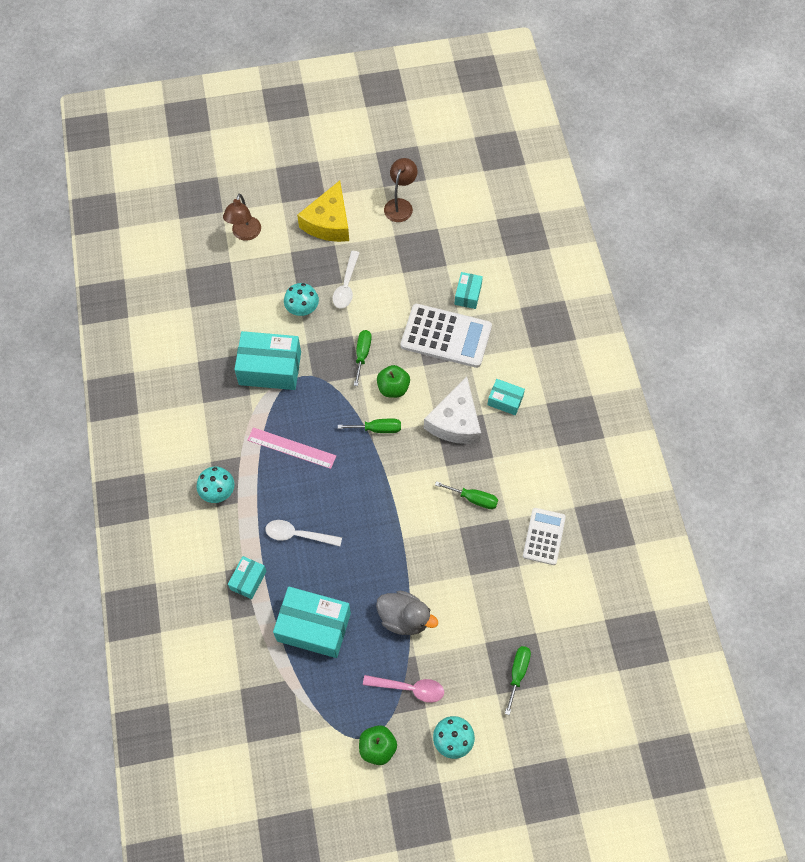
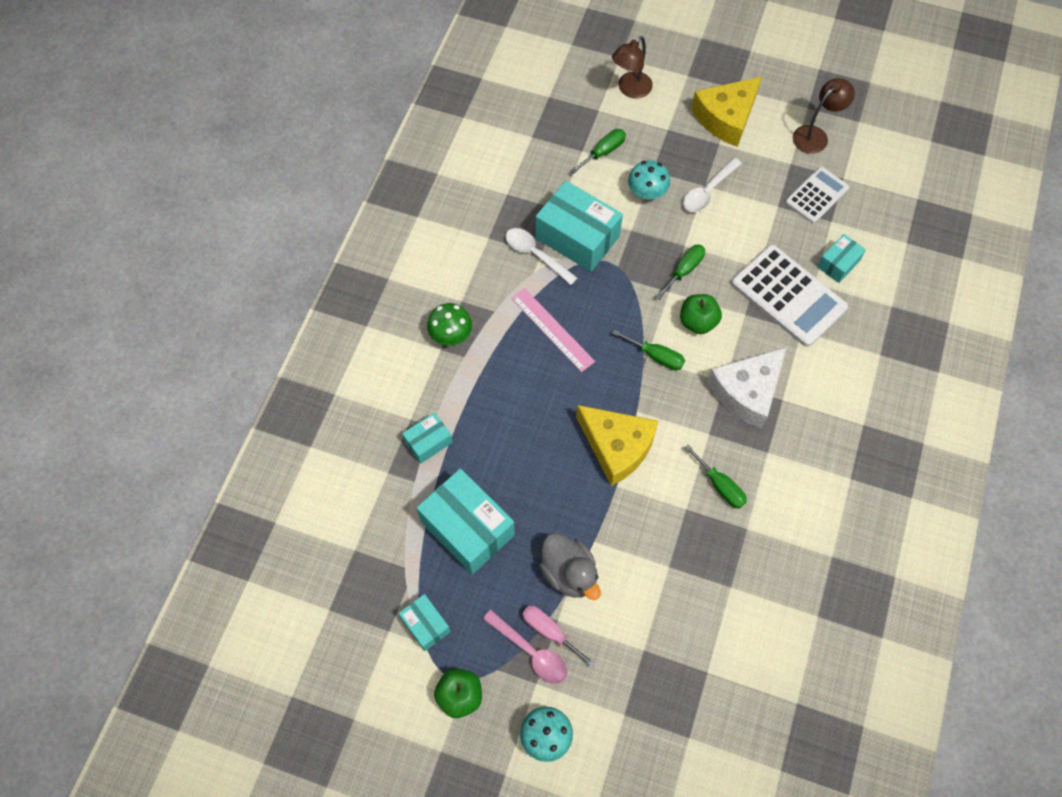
camera: 30 degrees right, 0 degrees up
turquoise mushroom [197,467,235,503] -> green mushroom [427,303,472,346]
white spoon [265,520,342,546] -> white spoon moved to [505,228,577,285]
turquoise box [487,379,525,415] -> turquoise box moved to [398,594,450,651]
green screwdriver [505,646,531,715] -> green screwdriver moved to [570,129,626,174]
white calculator [523,508,566,565] -> white calculator moved to [785,167,849,224]
none -> pink screwdriver [522,606,595,668]
none -> yellow cheese [576,405,658,486]

